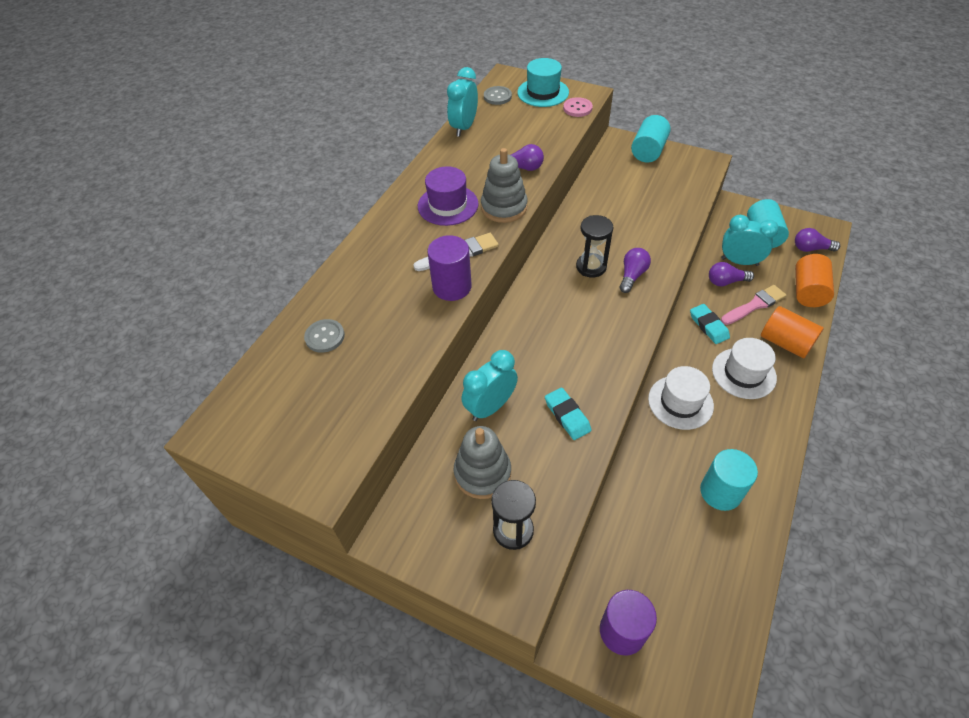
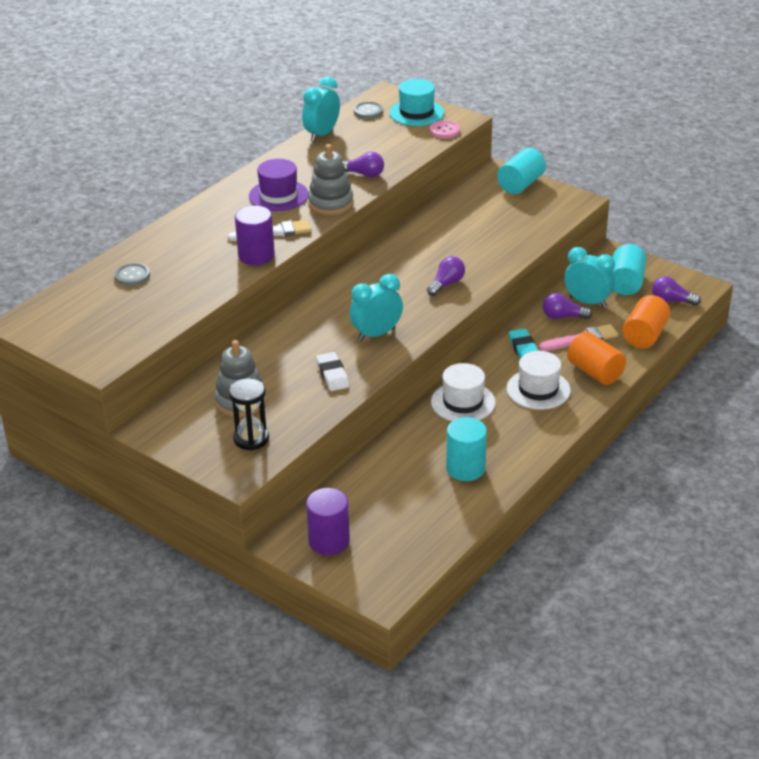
camera: 10 degrees right, 15 degrees down
turquoise clock [462,350,518,421] -> turquoise clock moved to [350,274,403,341]
turquoise eraser [545,388,592,440] -> white eraser [316,352,349,391]
black hourglass [576,215,614,278] -> none

